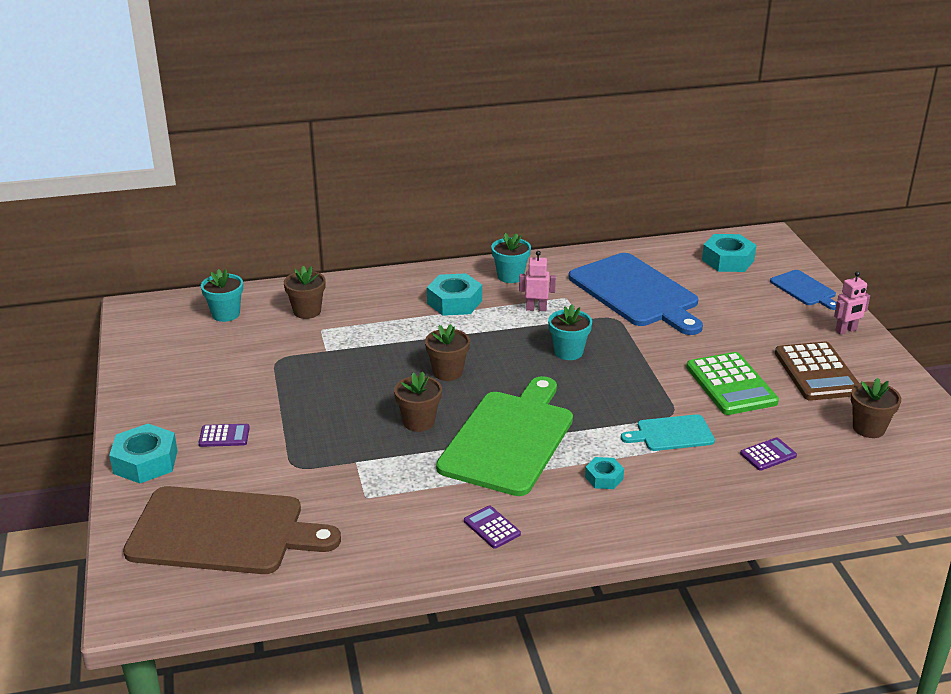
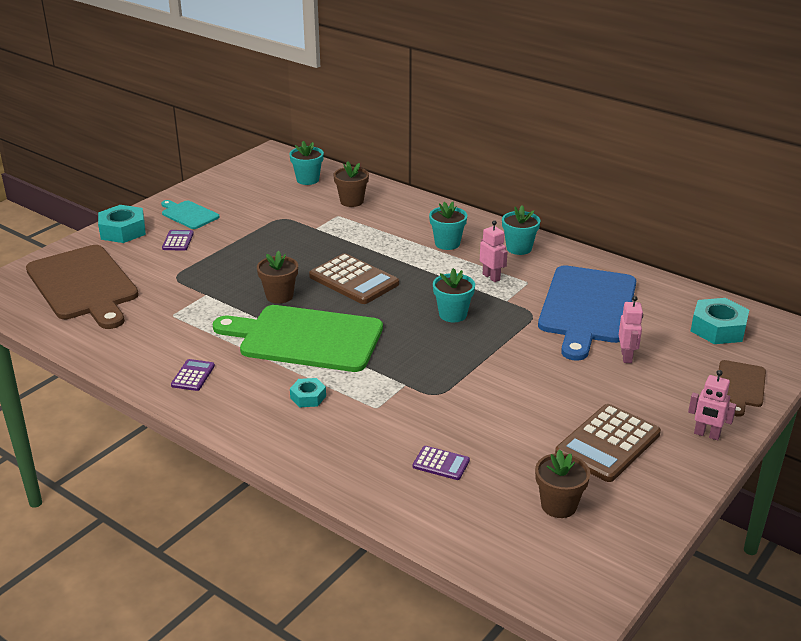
camera: 50 degrees right, 0 degrees up
purple calculator [198,424,250,447] -> purple calculator turned 135 degrees counterclockwise [162,230,194,251]
brown flower pot [425,324,470,381] -> brown calculator [309,253,399,304]
turquoise nut [427,273,482,316] -> turquoise flower pot [429,202,467,250]
green cutting board [436,376,573,496] -> green cutting board turned 150 degrees counterclockwise [213,305,383,372]
turquoise cutting board [621,414,715,451] -> turquoise cutting board moved to [161,200,220,229]
green calculator [686,352,779,415] -> none
blue cutting board [770,270,837,310] -> brown cutting board [719,360,766,417]
none -> pink robot [619,296,643,363]

